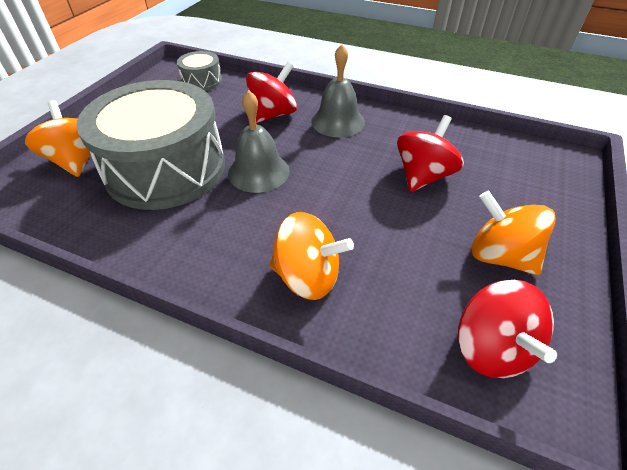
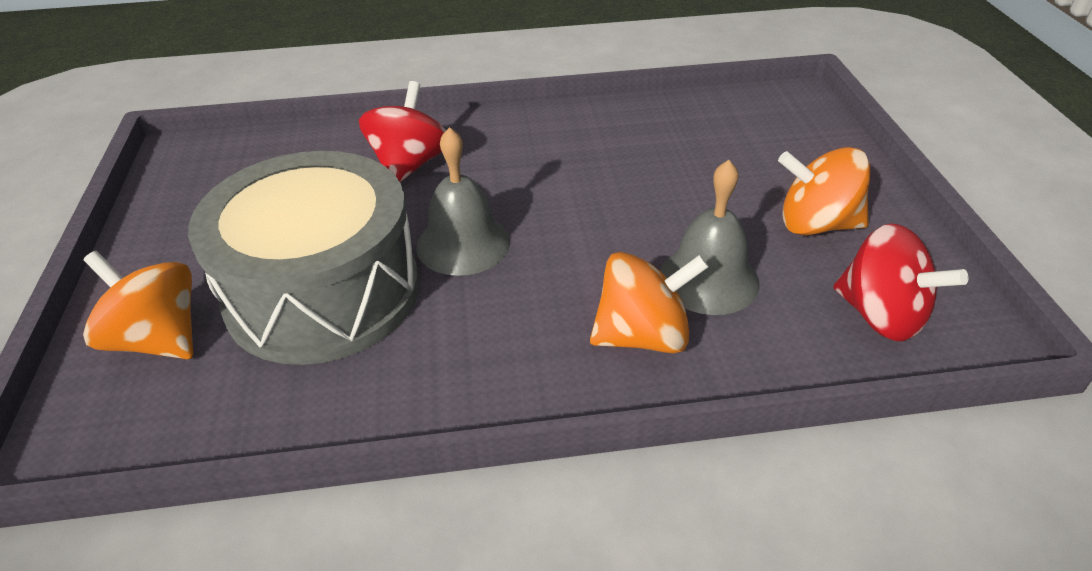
camera: 30 degrees left, 5 degrees down
grey drum [177,51,222,91] -> none
grey bell [311,44,365,137] -> grey bell moved to [659,160,759,315]
red spinning top [397,115,464,192] -> none

